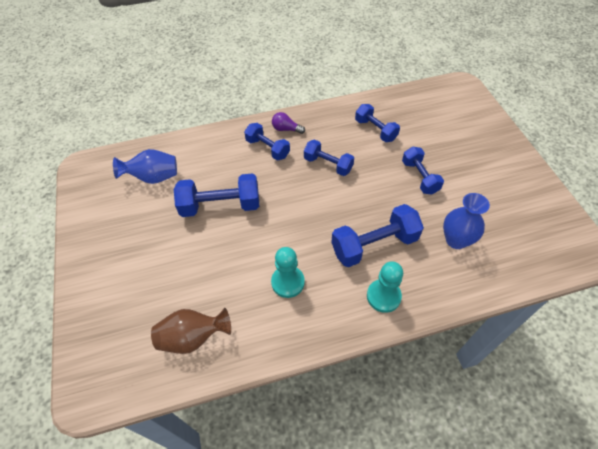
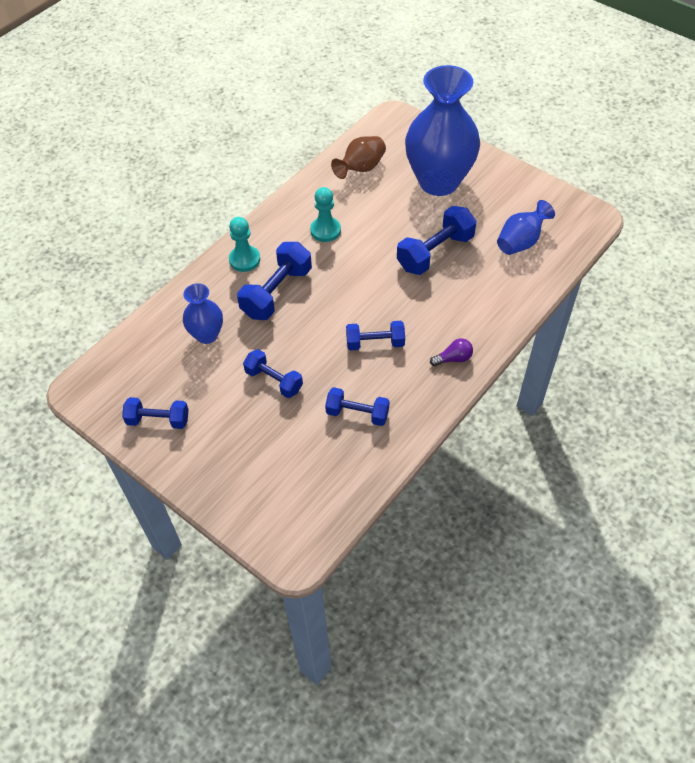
camera: 145 degrees right, 0 degrees up
blue dumbbell [244,123,290,161] -> blue dumbbell moved to [122,397,189,429]
none -> blue vase [405,65,480,196]

